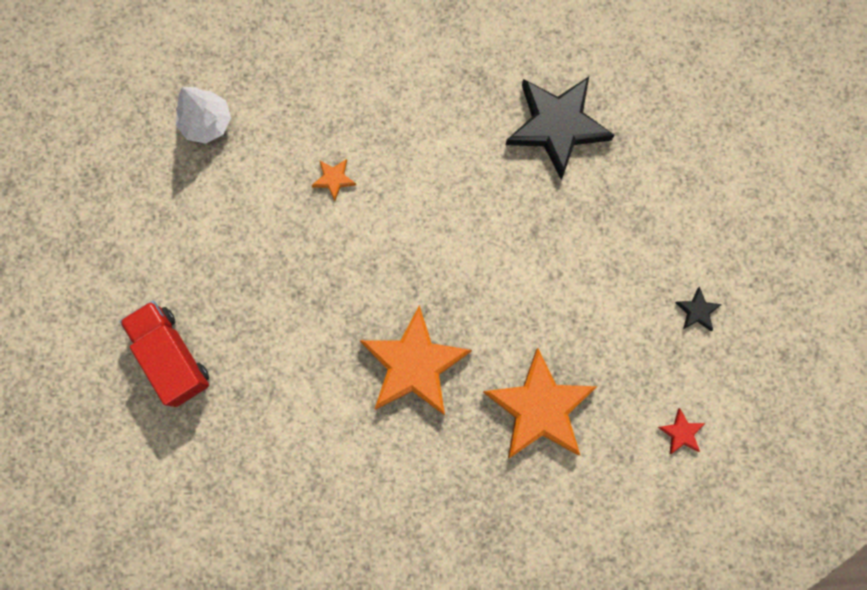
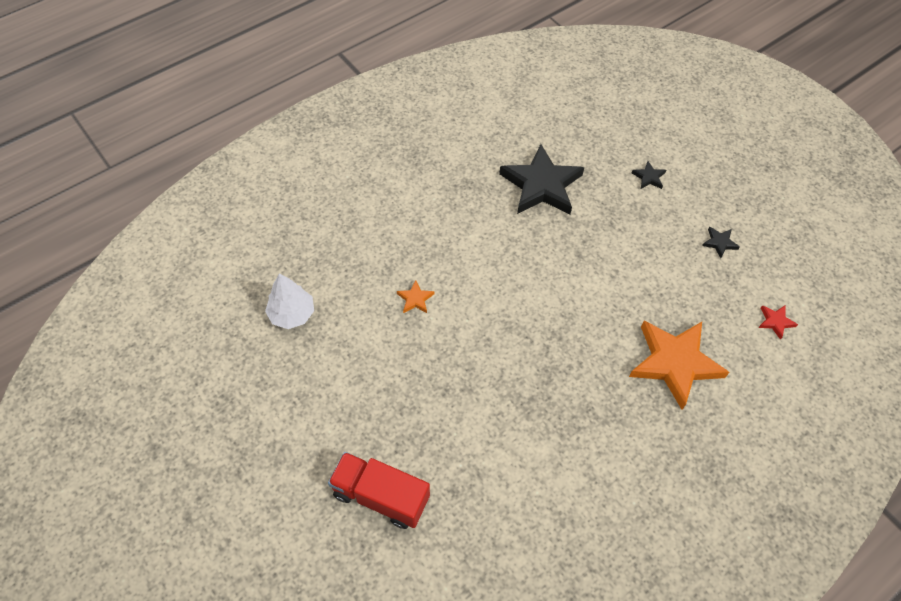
camera: 35 degrees left, 20 degrees down
orange star [360,305,472,415] -> none
none -> black star [632,161,666,189]

